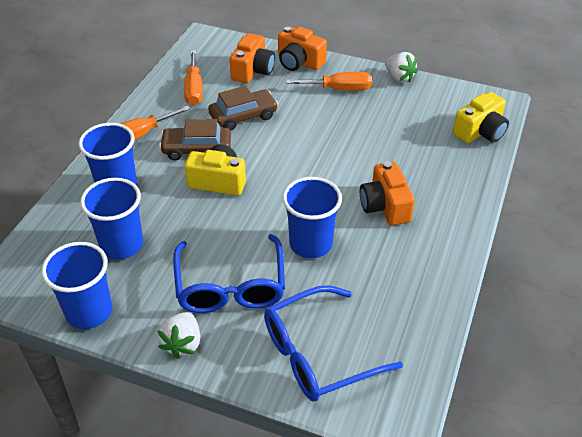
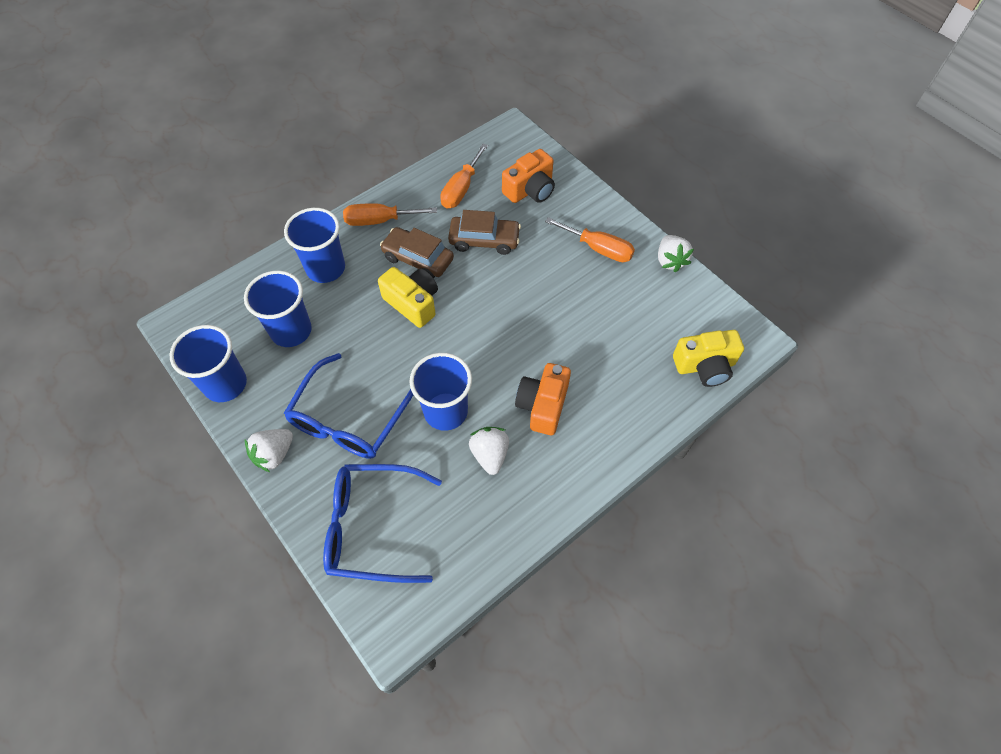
camera: 30 degrees right, 15 degrees up
orange camera [278,26,327,71] -> none
none -> white strawberry [469,427,509,475]

